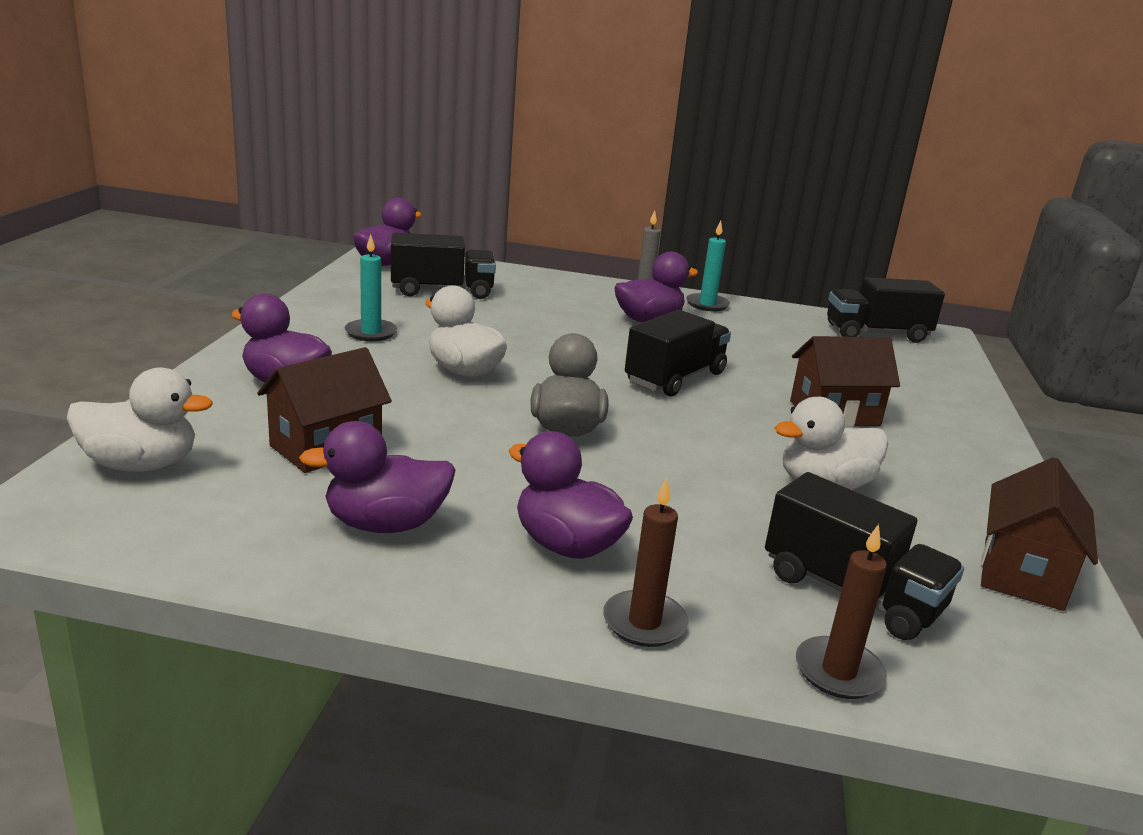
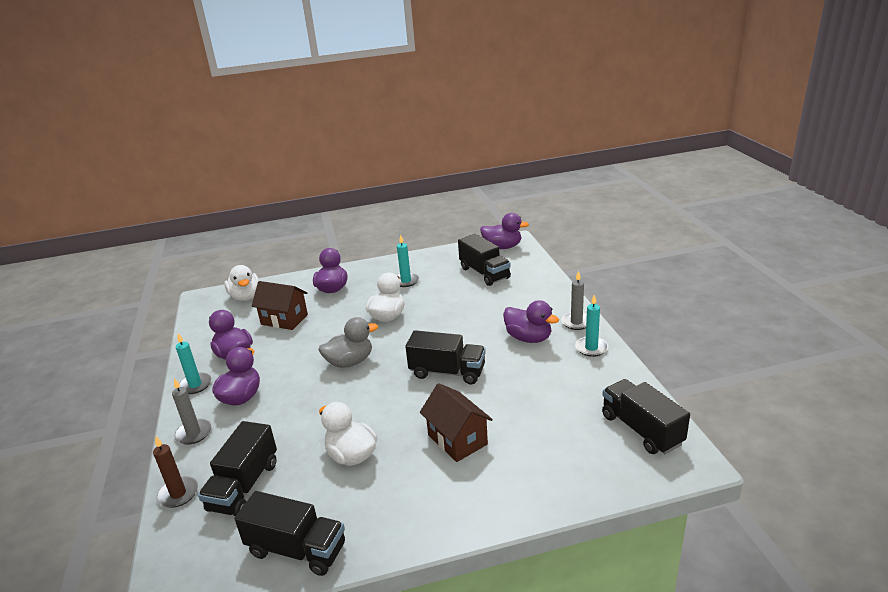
camera: 70 degrees right, 5 degrees up
brown candle [603,477,688,647] -> grey candle [172,378,211,444]
brown house [981,457,1098,611] -> black truck [234,491,345,576]
none -> turquoise candle [176,333,211,394]

